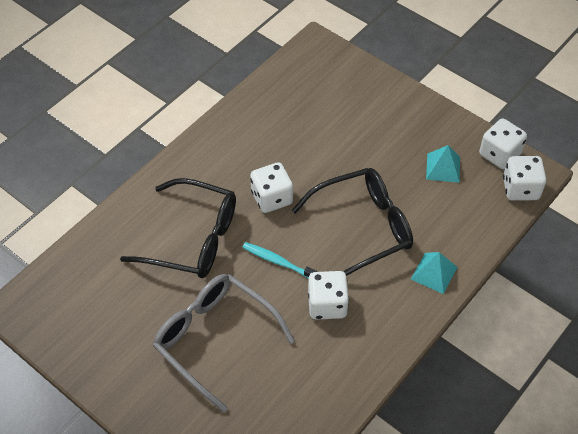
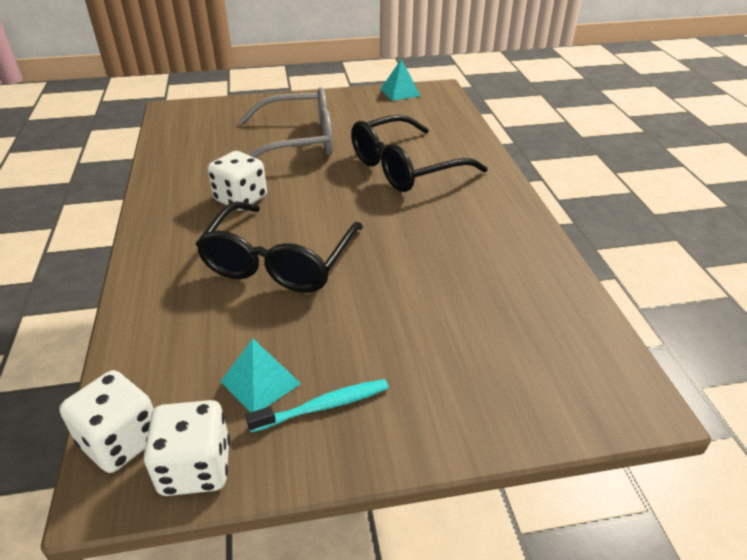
camera: 130 degrees right, 15 degrees down
turquoise toothbrush [242,242,318,279] -> turquoise toothbrush moved to [245,379,389,432]
white dice [250,162,293,213] -> none
turquoise pyramid [411,252,457,294] -> turquoise pyramid moved to [381,59,421,101]

